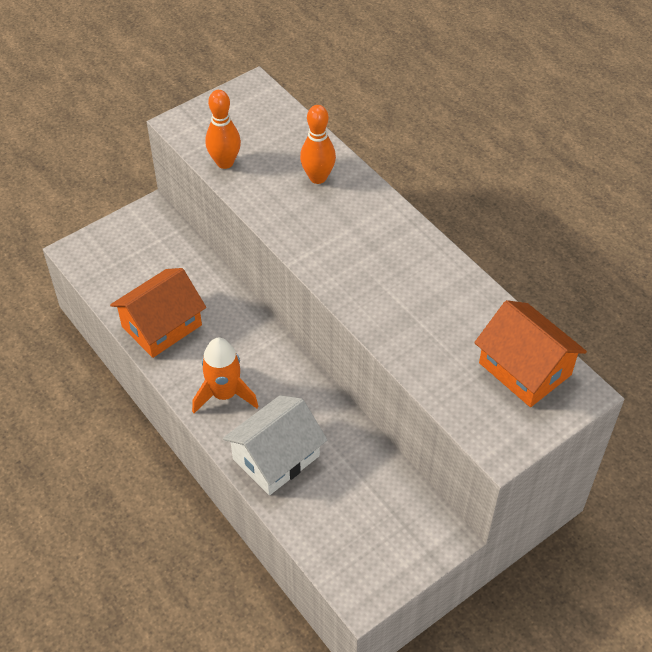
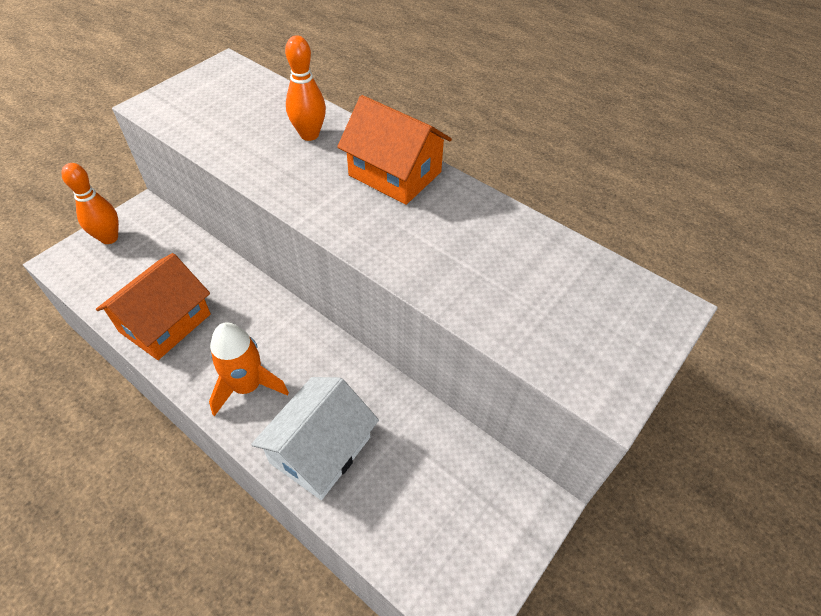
camera: 15 degrees left, 0 degrees up
orange bowling pin [205,90,241,169] -> orange bowling pin moved to [61,163,119,244]
orange house [474,300,587,407] -> orange house moved to [337,95,452,205]

